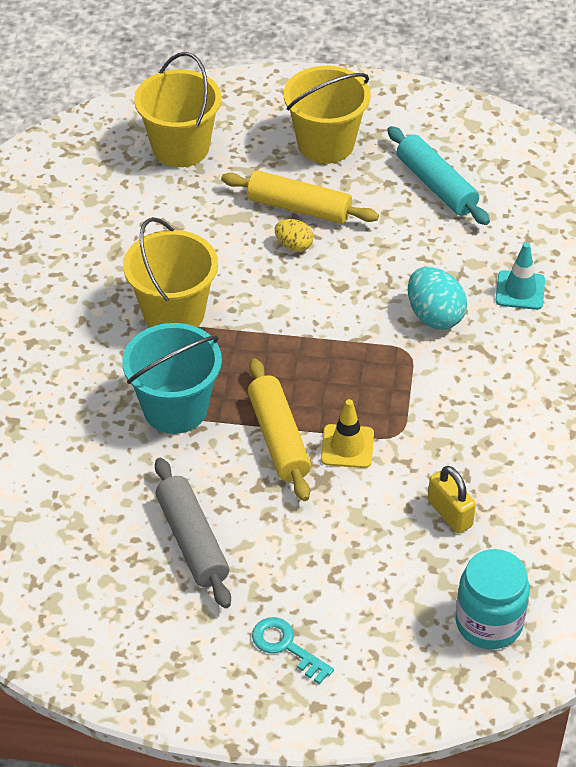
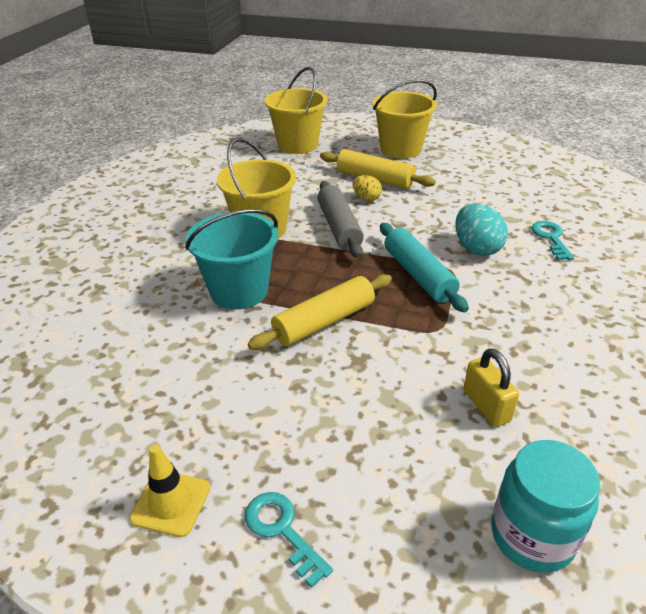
camera: 10 degrees right, 10 degrees down
grey rolling pin [155,458,231,608] -> grey rolling pin moved to [317,181,364,258]
yellow rolling pin [248,359,311,501] -> yellow rolling pin turned 60 degrees clockwise [248,274,392,350]
yellow traffic cone [321,399,374,468] -> yellow traffic cone moved to [129,445,210,537]
turquoise rolling pin [387,126,490,225] -> turquoise rolling pin moved to [380,223,469,312]
turquoise traffic cone [495,242,545,310] -> turquoise key [532,221,574,260]

